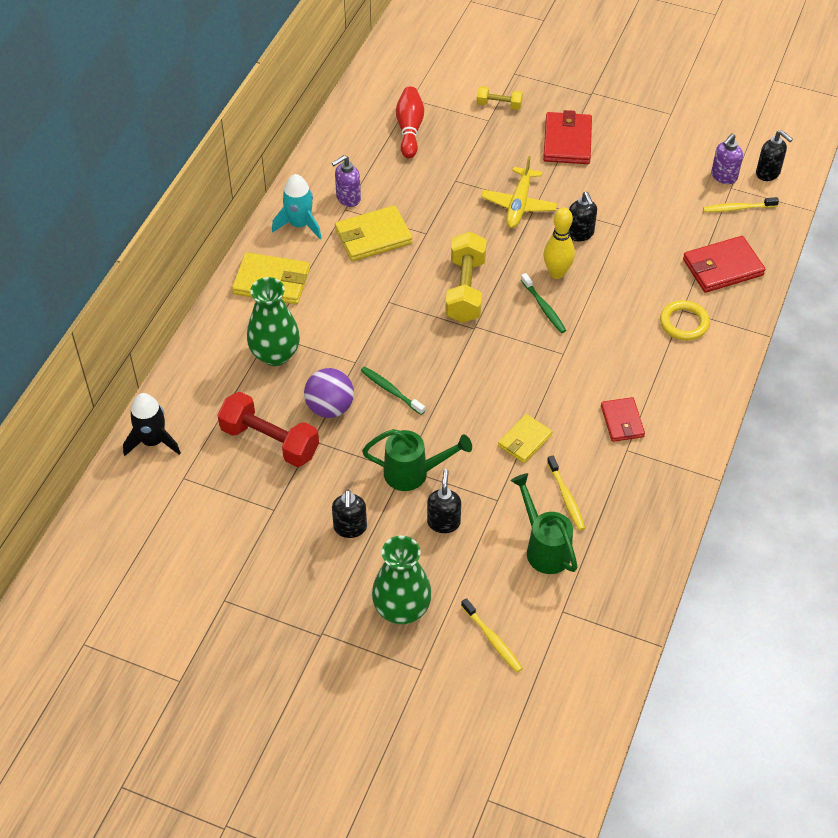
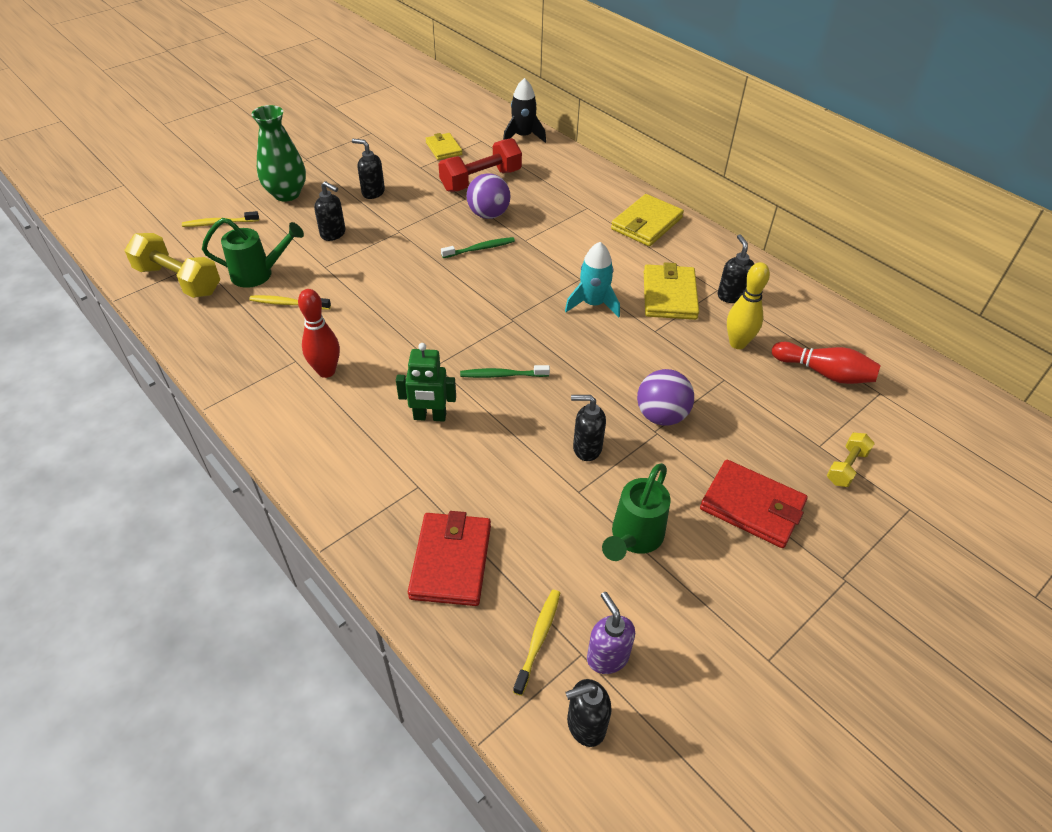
camera: 115 degrees right, 5 degrees down
green vase [247,277,300,366] -> none
turquoise rocket [272,174,321,239] -> turquoise rocket moved to [565,242,620,318]
purple soap dispenser [332,155,361,207] -> black soap dispenser [717,234,754,303]
green watering can [362,429,472,491] -> green watering can moved to [602,463,671,561]
yellow dumbbell [445,232,487,323] -> yellow dumbbell moved to [125,233,220,298]
yellow plane [481,156,558,228] -> purple ball [637,369,694,426]
yellow wallet [498,414,553,463] -> yellow wallet moved to [425,133,463,160]
yellow bowling pin [543,207,575,279] -> yellow bowling pin moved to [727,262,770,349]
red wallet [601,397,645,442] -> red bowling pin [298,289,340,378]
yellow ring [660,300,710,341] -> none
none -> green robot [396,343,456,422]

